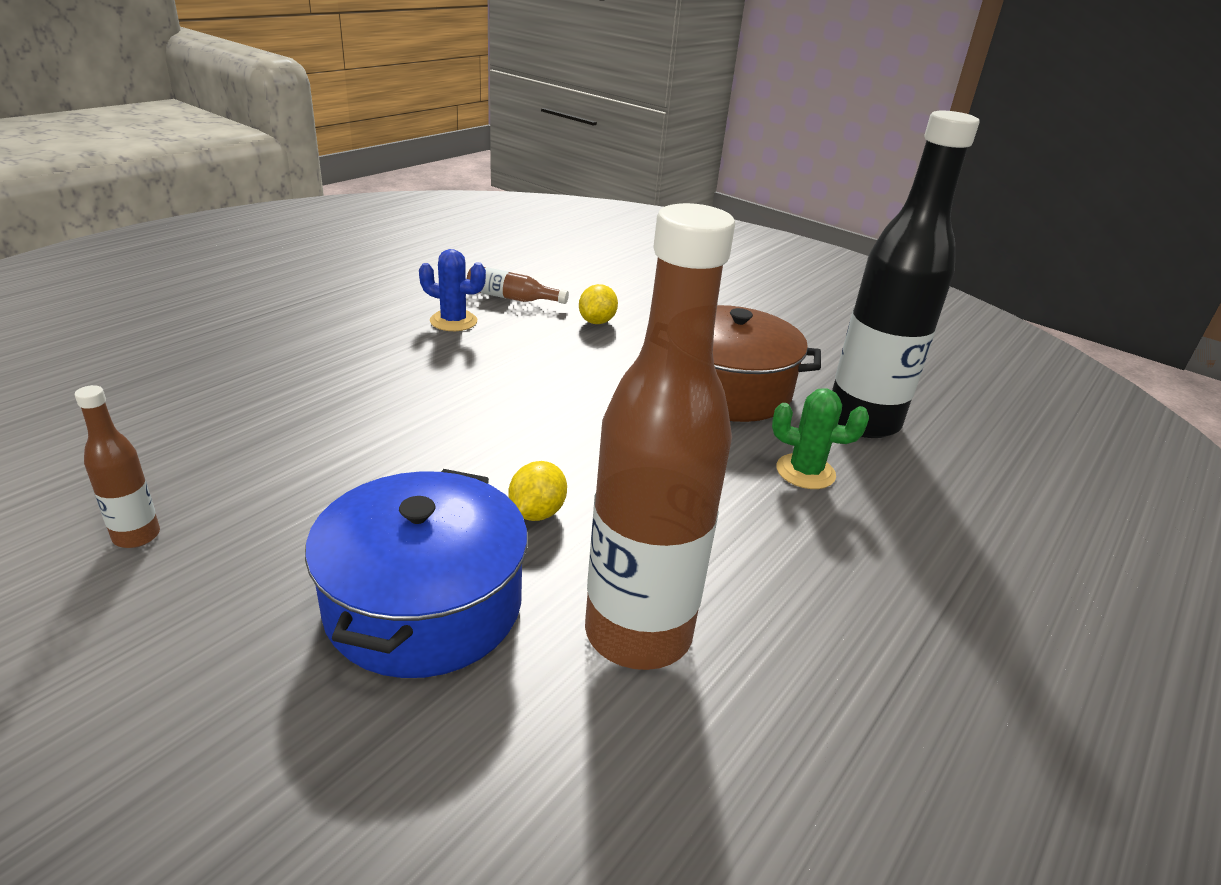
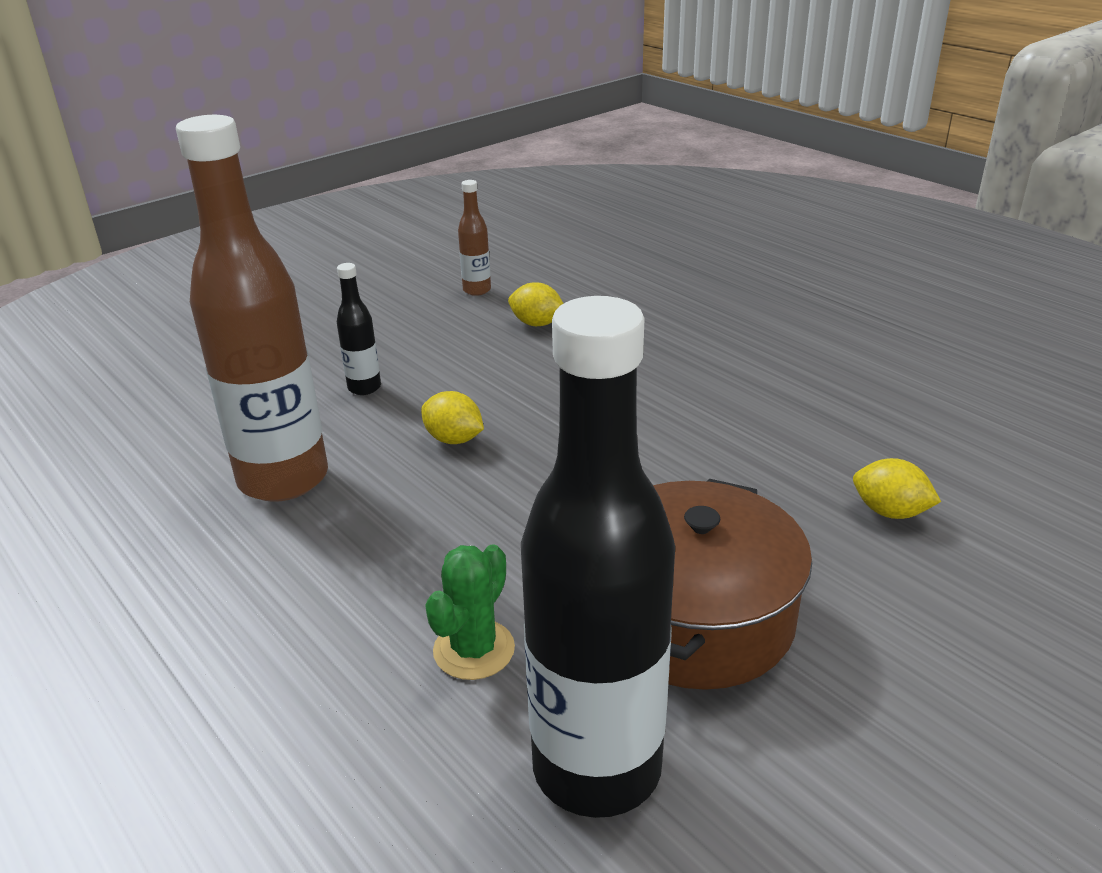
camera: 105 degrees right, 0 degrees up
blue pot [305,469,528,678] -> black bottle [337,263,381,395]
blue cactus [419,249,486,331] -> none
brown bottle [467,267,569,304] -> none
none -> yellow lemon [508,282,564,326]

